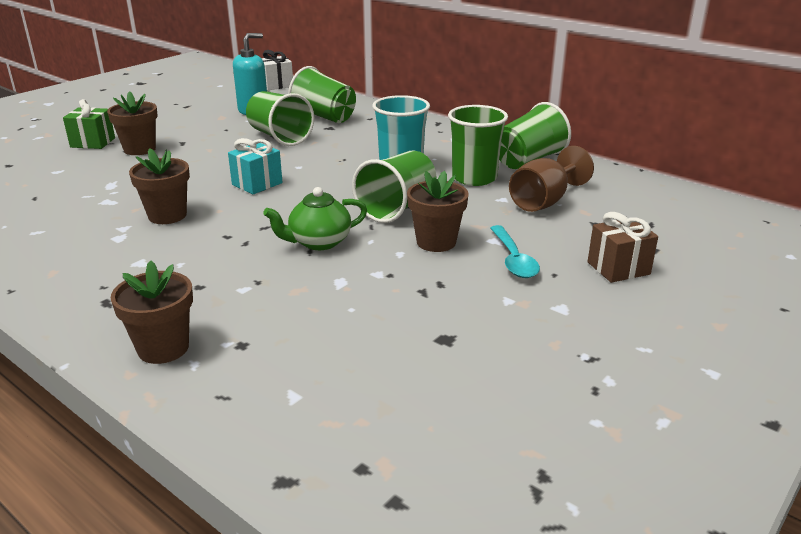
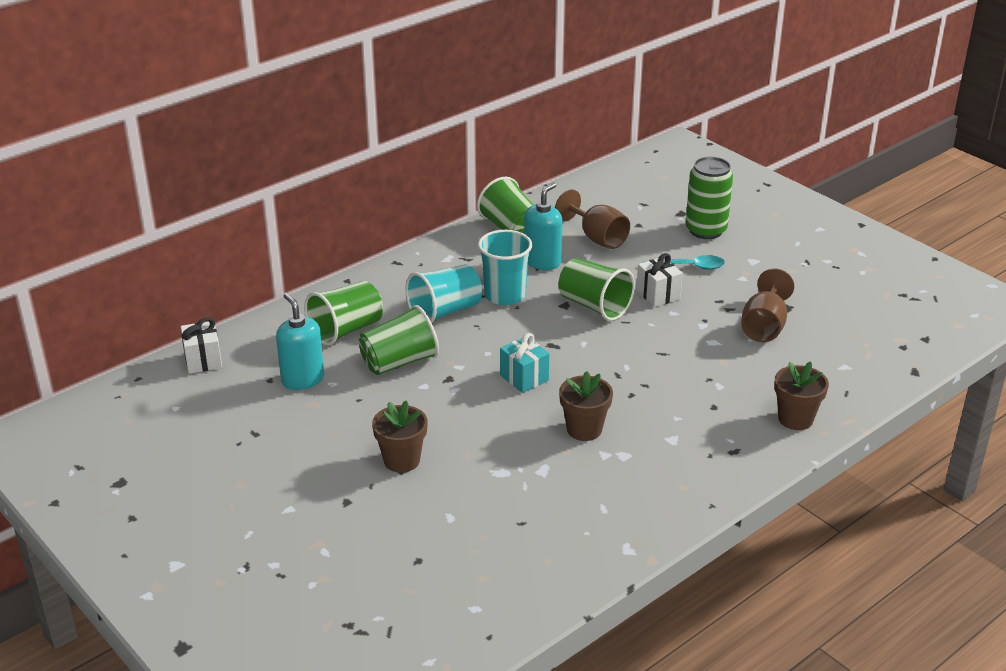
camera: 80 degrees left, 5 degrees up
green gift [63,99,115,149] -> none
green teapot [263,187,367,250] -> none
brown flower pot [407,171,469,252] -> white gift [636,253,683,307]
green cup [448,105,508,186] -> turquoise soap dispenser [524,182,563,270]
brown gift [588,212,658,283] -> green can [685,157,733,239]
none -> turquoise cup [405,264,482,323]
none -> brown goblet [741,269,794,342]

